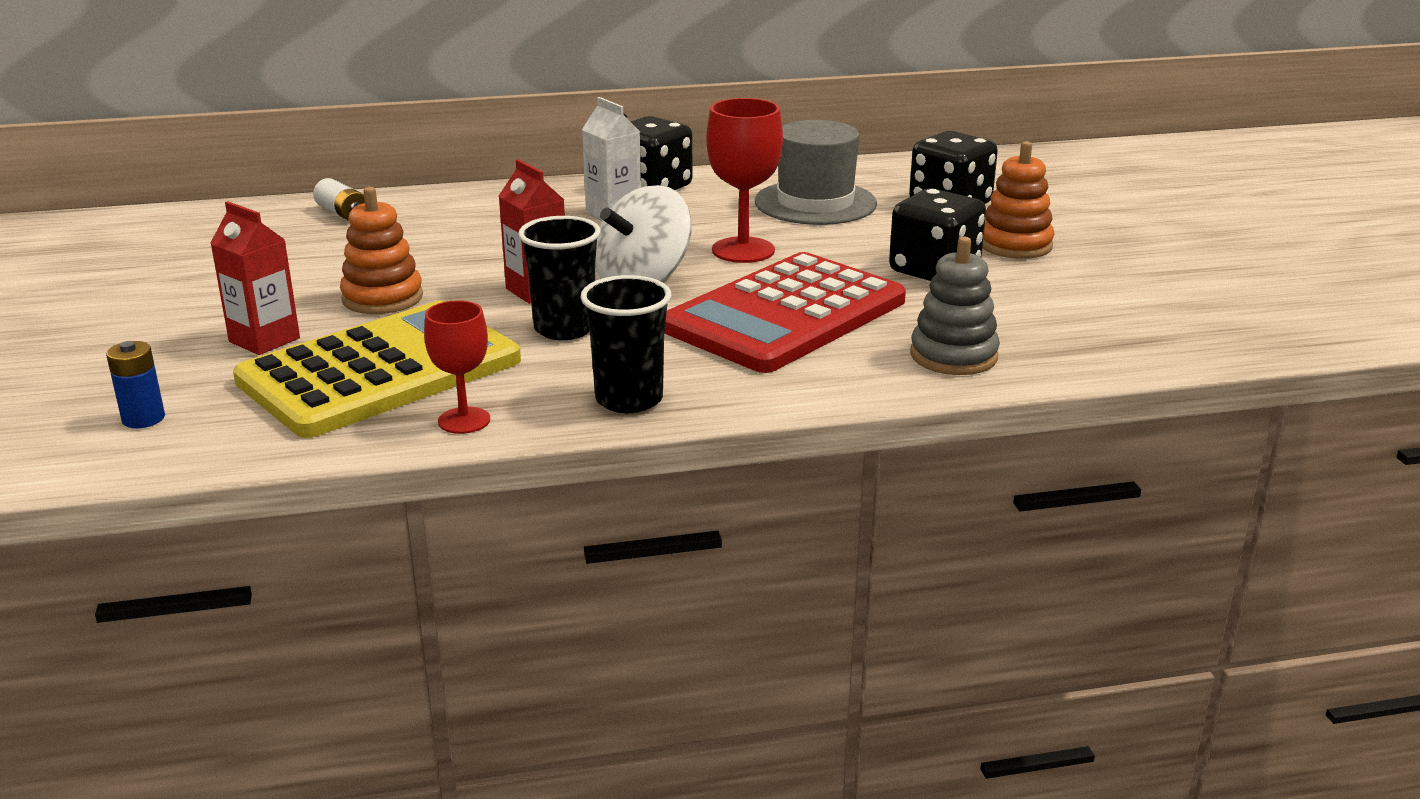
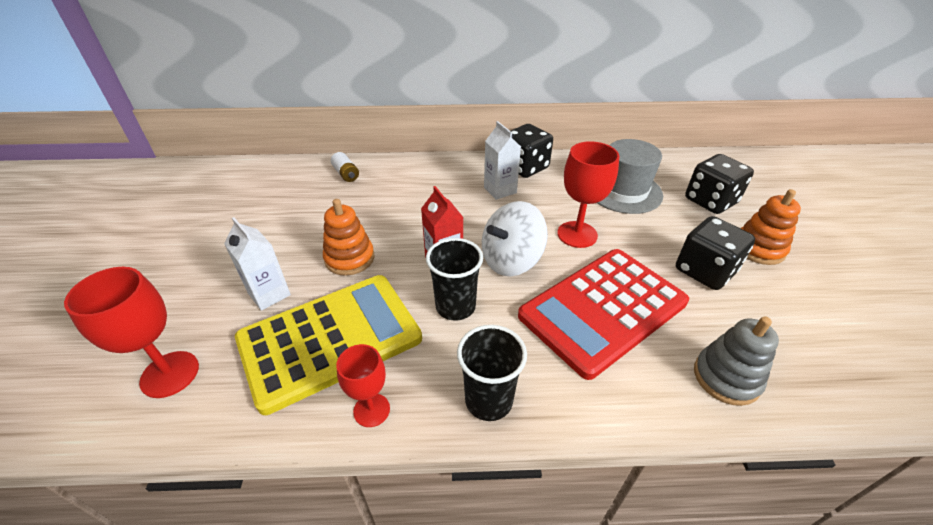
camera: 10 degrees right, 15 degrees up
blue battery [106,341,165,428] -> red goblet [64,267,199,398]
red carton [210,201,300,355] -> white carton [224,217,291,311]

